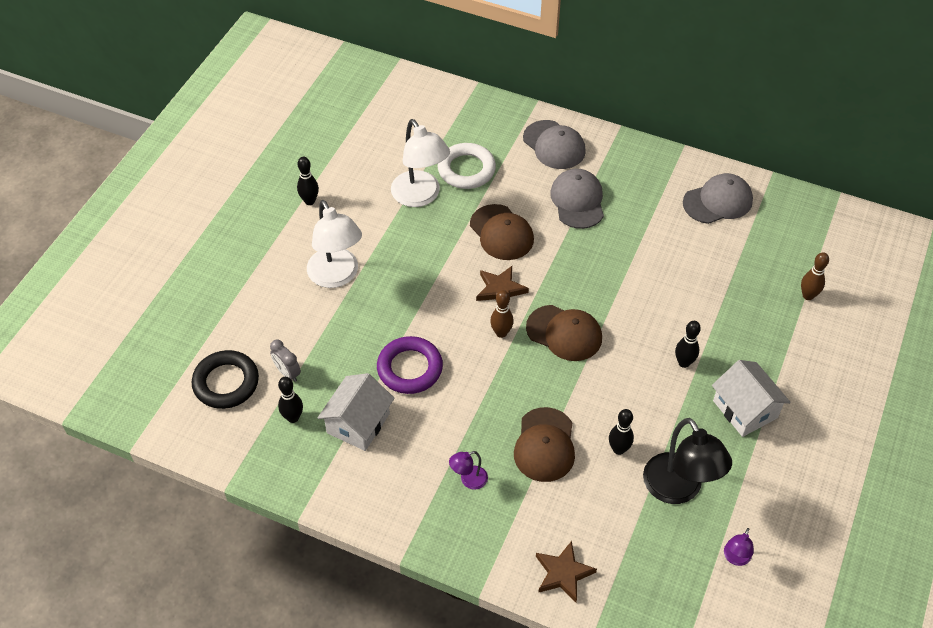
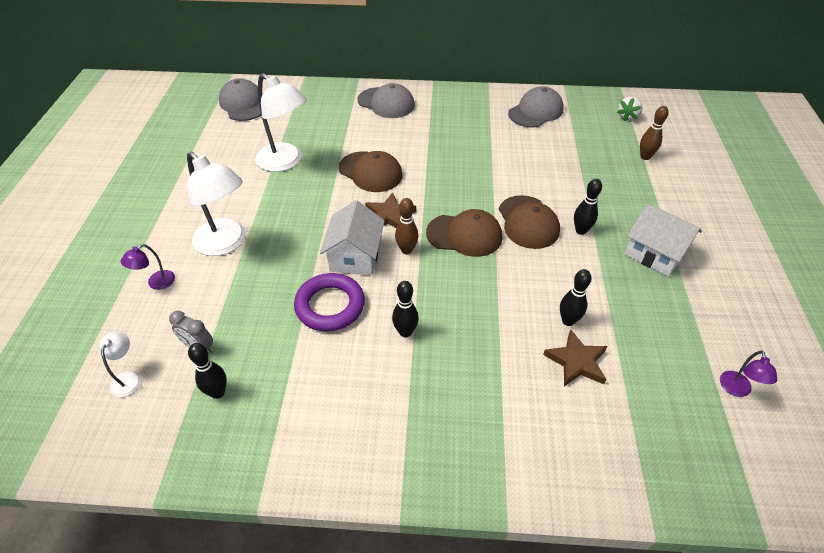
camera: 20 degrees left, 5 degrees down
black ring [192,350,259,409] -> white lamp [99,331,141,397]
black bowling pin [297,157,319,205] -> black bowling pin moved to [392,281,419,337]
white house [318,373,395,451] -> white house moved to [320,200,385,276]
white ring [438,143,496,189] -> none
purple lamp [449,451,488,490] -> purple lamp moved to [121,244,175,290]
brown cap [514,407,575,482] -> brown cap moved to [499,195,560,249]
brown star [536,541,597,602] -> brown star moved to [543,329,607,386]
grey cap [550,169,604,229] -> grey cap moved to [219,78,261,121]
black lamp [643,418,732,504] -> none
none -> white strawberry [617,96,643,121]

